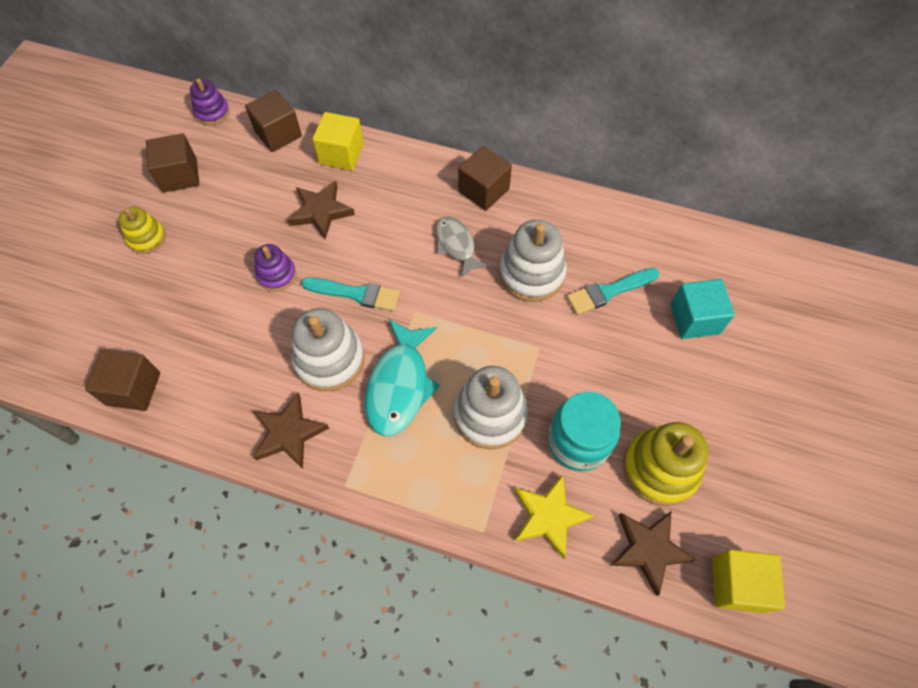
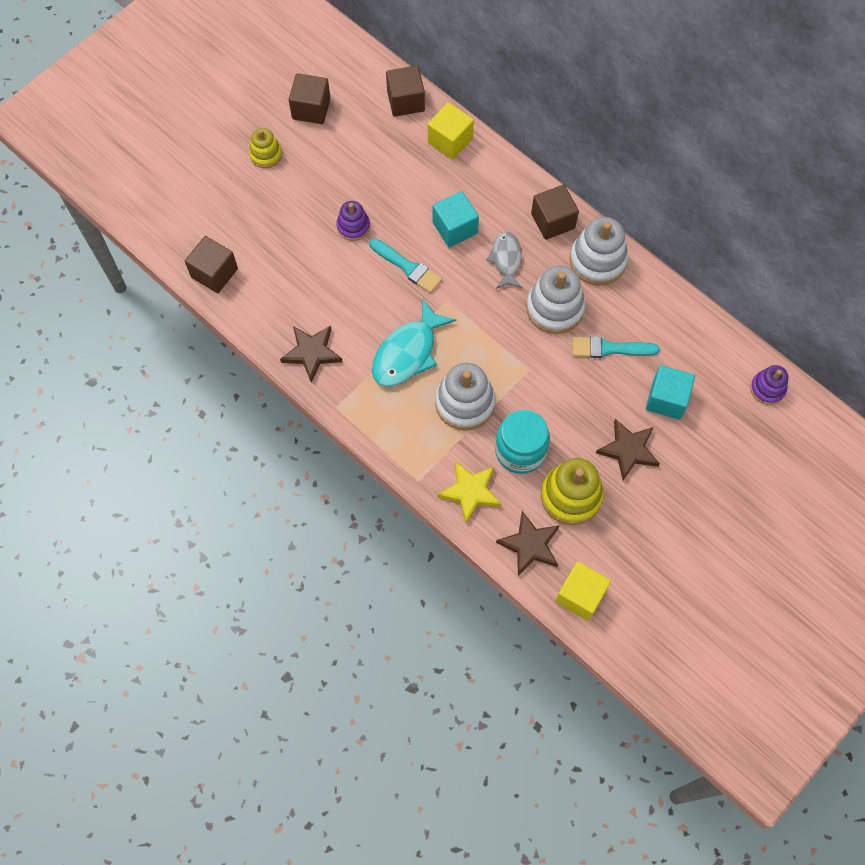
camera: 25 degrees right, 5 degrees up
purple stacking toy [190,78,230,125] -> purple stacking toy moved to [750,365,788,405]
brown star [287,181,355,239] -> brown star moved to [596,419,660,480]
white stacking toy [291,308,365,391] -> white stacking toy moved to [570,217,628,286]
none -> turquoise cube [433,191,479,247]

